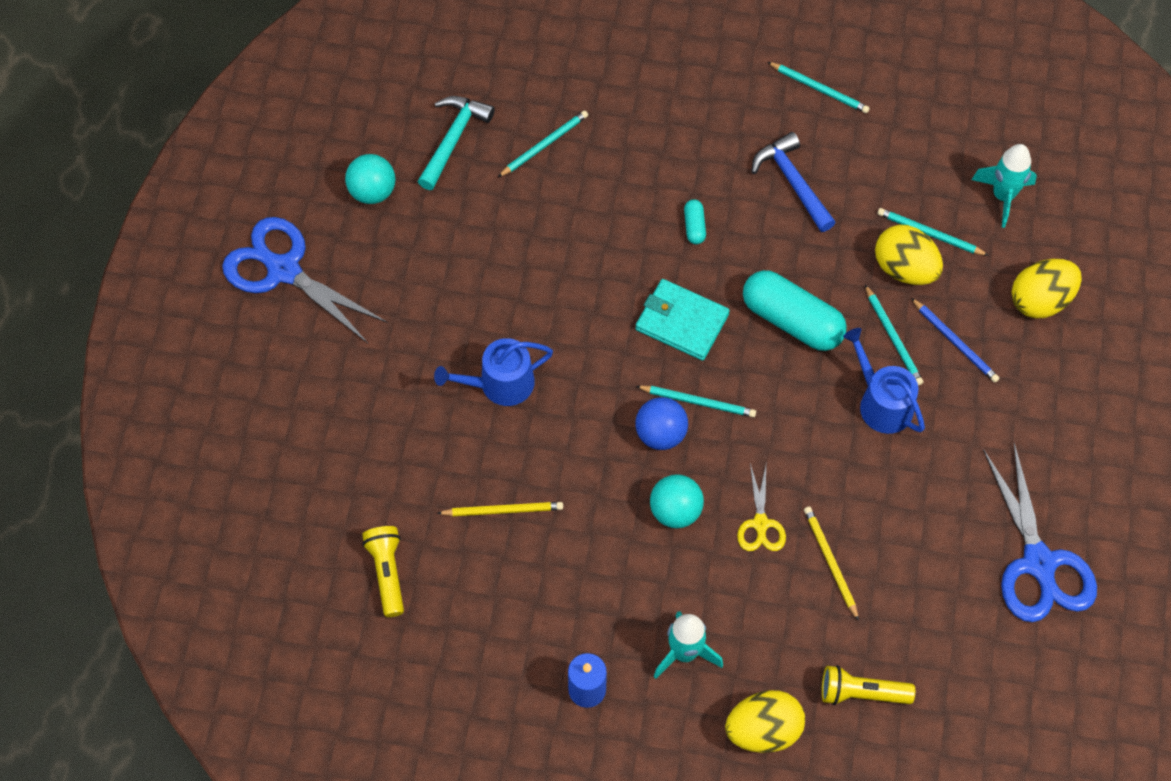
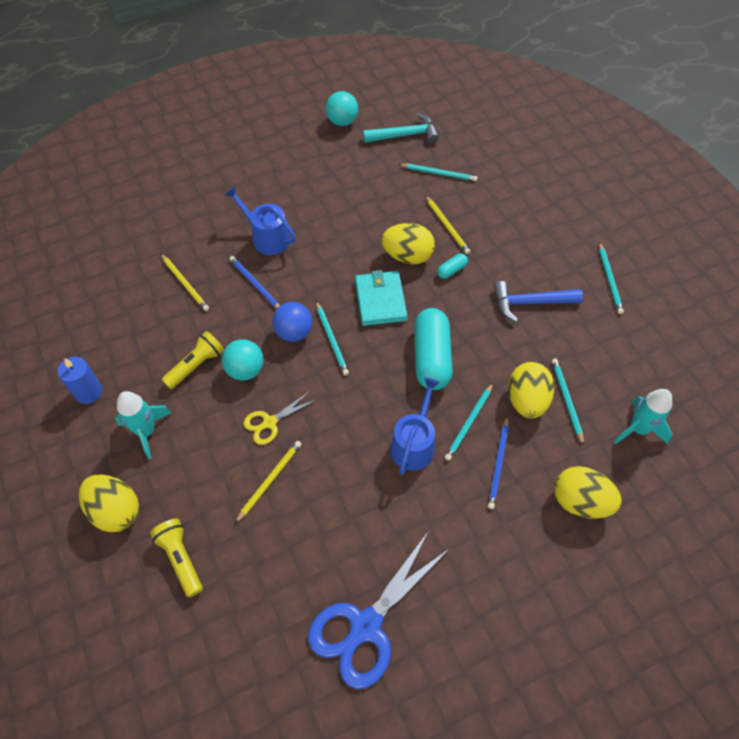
camera: 55 degrees right, 5 degrees down
blue scissors [222,217,388,343] -> none
yellow flashlight [362,526,404,617] -> yellow flashlight moved to [161,331,224,389]
blue hammer [751,132,836,232] -> blue hammer turned 120 degrees counterclockwise [493,281,583,322]
none -> blue pencil [229,256,280,309]
none -> yellow egg [381,223,435,264]
none -> yellow pencil [425,195,470,254]

